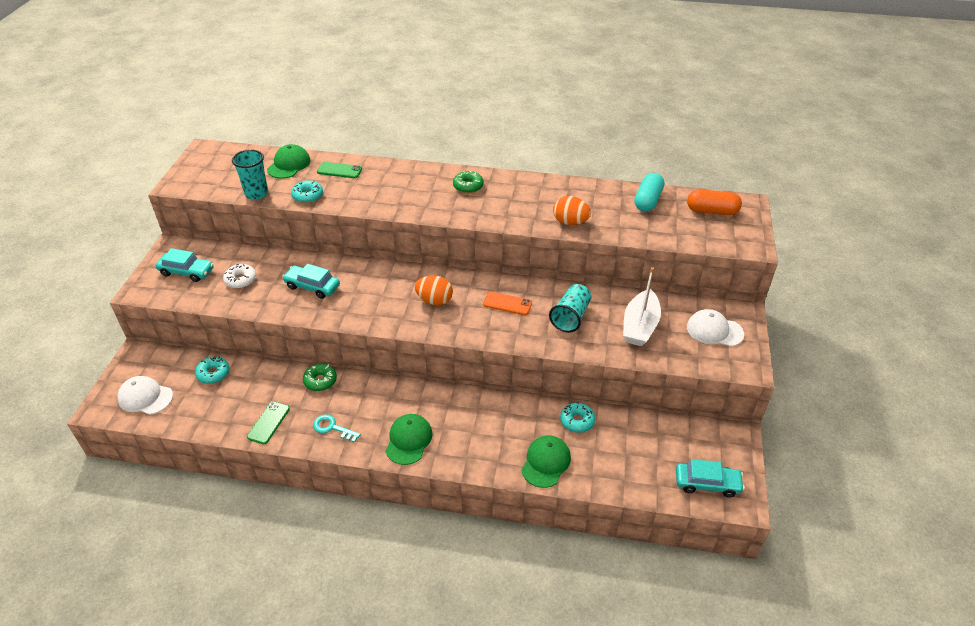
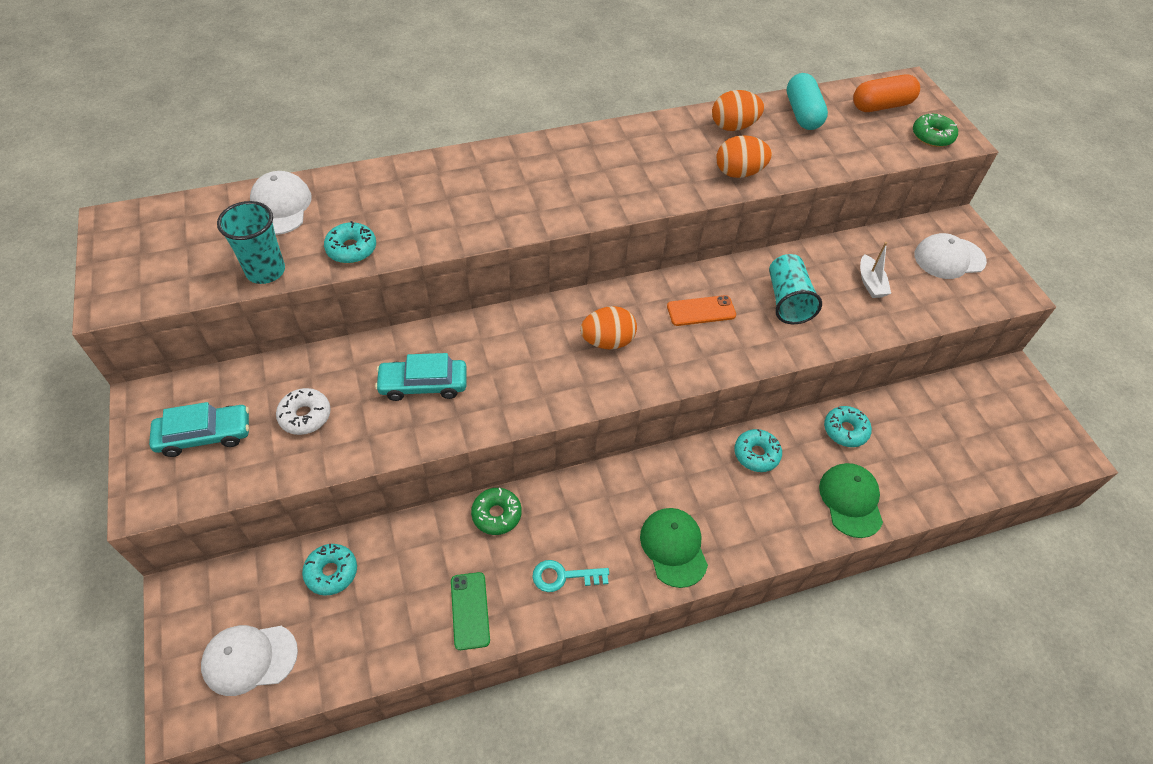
camera: 30 degrees left, 10 degrees up
green cap [267,144,311,178] -> white cap [250,171,312,235]
green phone [317,162,362,178] -> none
green donut [453,171,484,193] -> green donut moved to [913,114,958,147]
white boat [623,267,661,346] -> white boat [860,242,891,298], size x0.55
turquoise car [676,459,745,497] -> none
none -> orange egg [712,90,764,131]
none -> turquoise donut [734,429,782,472]

